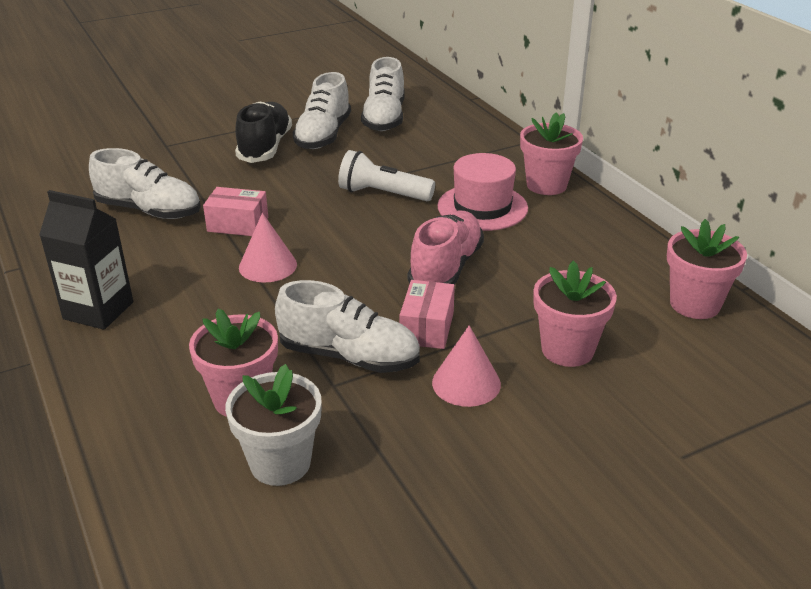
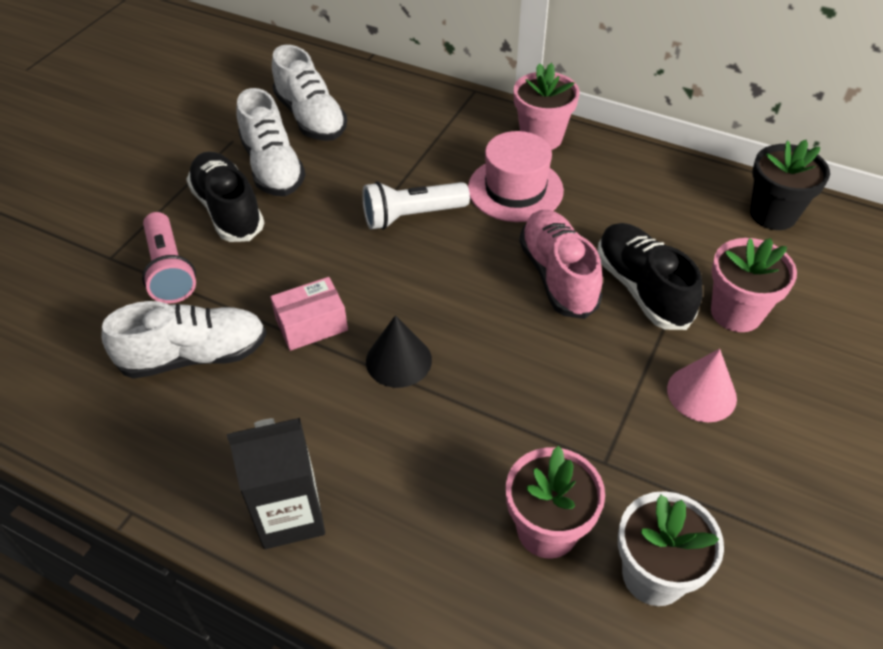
camera: 35 degrees left, 15 degrees up
pink cone [239,213,297,282] -> black cone [366,315,432,388]
white shoe [275,280,420,373] -> none
pink box [400,280,455,349] -> none
pink flower pot [667,219,747,319] -> black flower pot [750,140,830,230]
none -> pink flashlight [142,212,196,303]
none -> black shoe [597,223,703,330]

